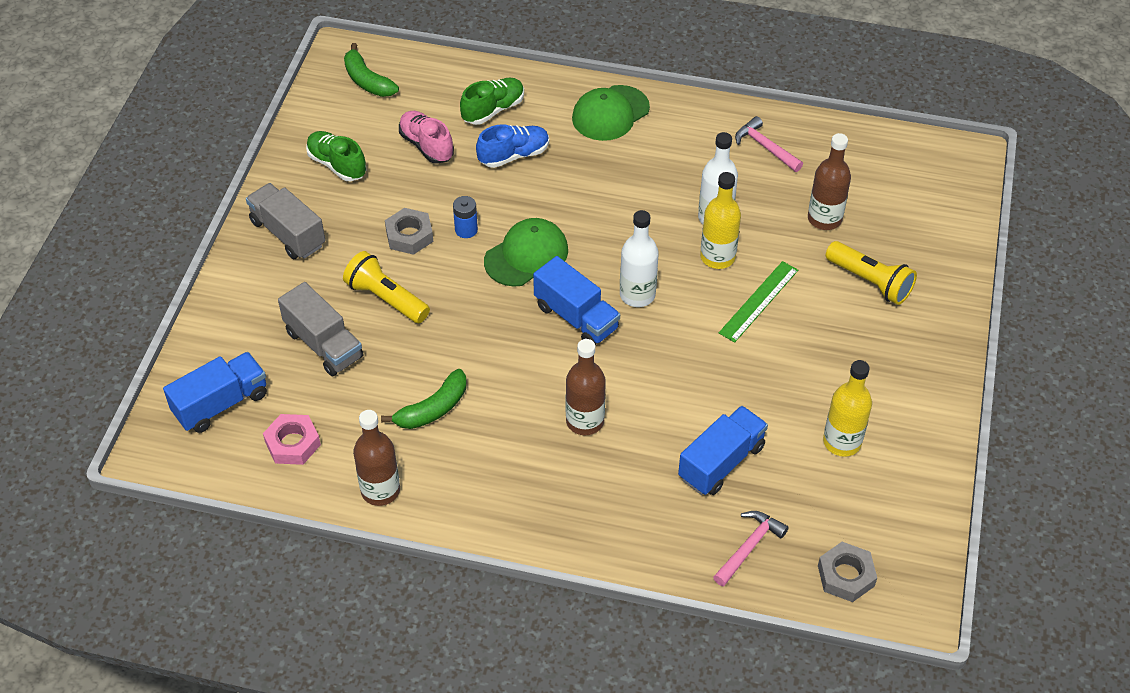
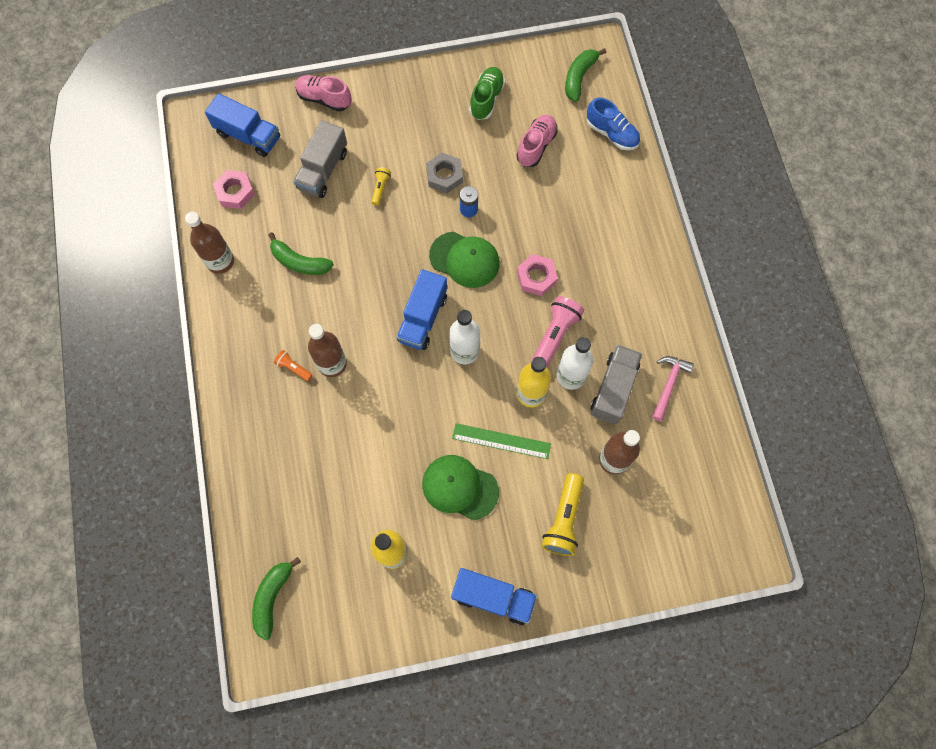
camera: 65 degrees right, 20 degrees up
grey truck [246,183,325,259] -> grey truck moved to [591,345,642,424]
yellow flashlight [343,251,430,323] -> yellow flashlight [371,167,391,205], size x0.52
green shoe [460,78,524,125] -> none
blue shoe [476,124,549,168] -> blue shoe moved to [587,98,640,150]
green cap [572,85,650,141] -> green cap moved to [422,455,499,520]
blue truck [678,406,768,495] -> blue truck moved to [451,568,537,625]
pink hammer [713,511,789,586] -> none
grey nut [818,542,877,602] -> green banana [252,557,301,640]
none -> orange flashlight [274,350,313,381]
none -> pink shoe [295,75,352,111]
none -> pink nut [517,254,558,296]
none -> pink flashlight [531,296,584,368]

